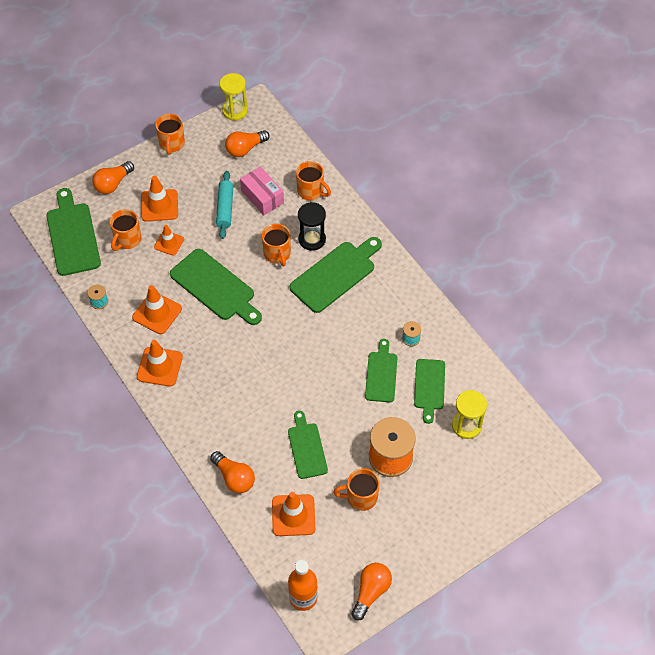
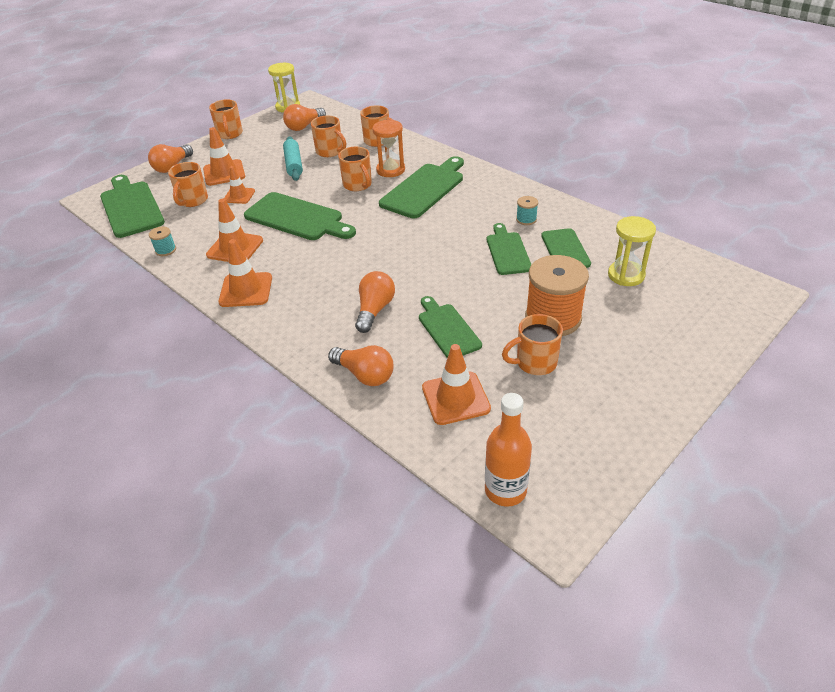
camera: 10 degrees left, 15 degrees down
pink box [240,167,284,215] -> orange mug [311,116,346,157]
black hourglass [298,202,326,251] -> orange hourglass [372,120,405,177]
orange light bulb [351,563,392,621] -> orange light bulb moved to [355,271,395,333]

